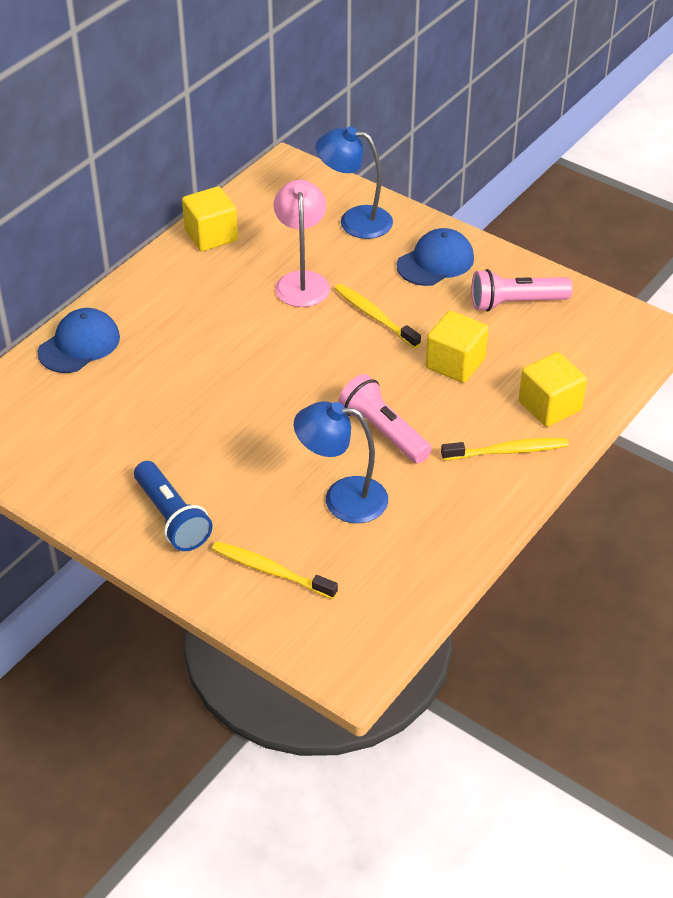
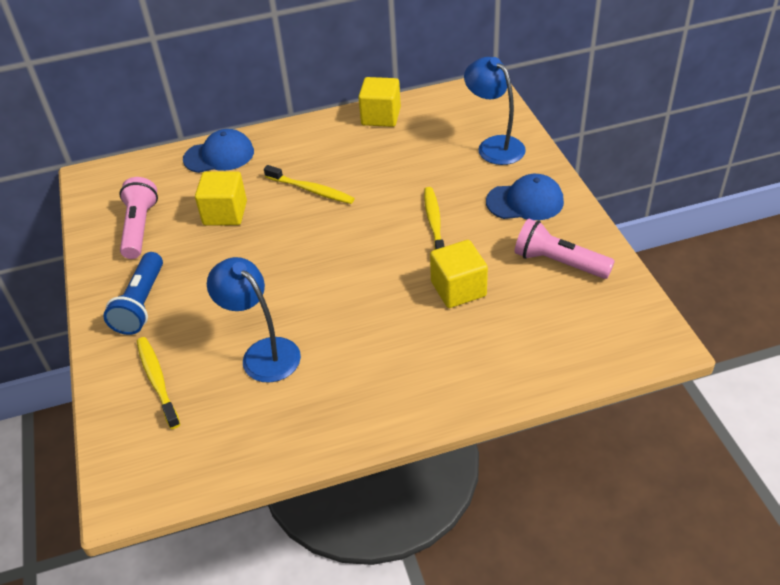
camera: 40 degrees right, 0 degrees up
pink lamp [274,180,330,307] -> none
pink flashlight [338,374,432,463] -> pink flashlight moved to [119,177,158,259]
yellow toothbrush [441,438,569,460] -> yellow toothbrush moved to [264,165,355,204]
yellow cube [519,352,587,427] -> yellow cube moved to [195,171,247,225]

